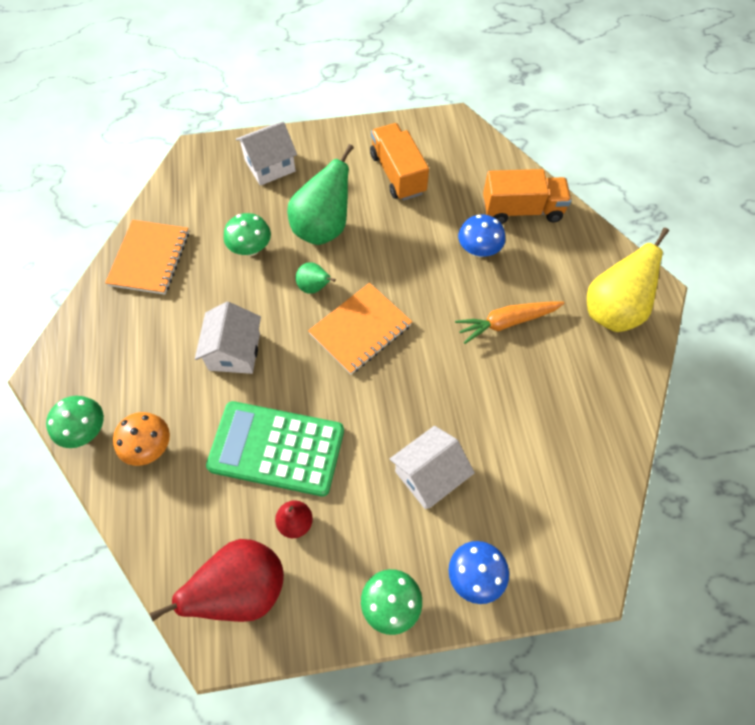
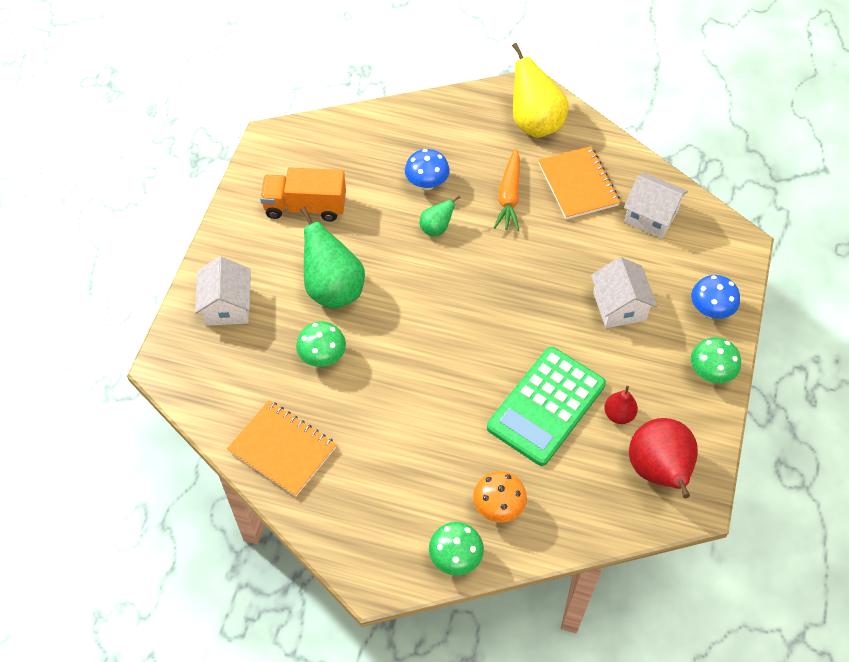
camera: 65 degrees left, 5 degrees down
white house [195,302,261,374] -> white house moved to [624,173,688,238]
green pear [296,262,336,294] -> green pear moved to [420,195,461,236]
orange notebook [308,283,412,374] -> orange notebook moved to [539,146,620,219]
orange truck [483,169,571,224] -> none

